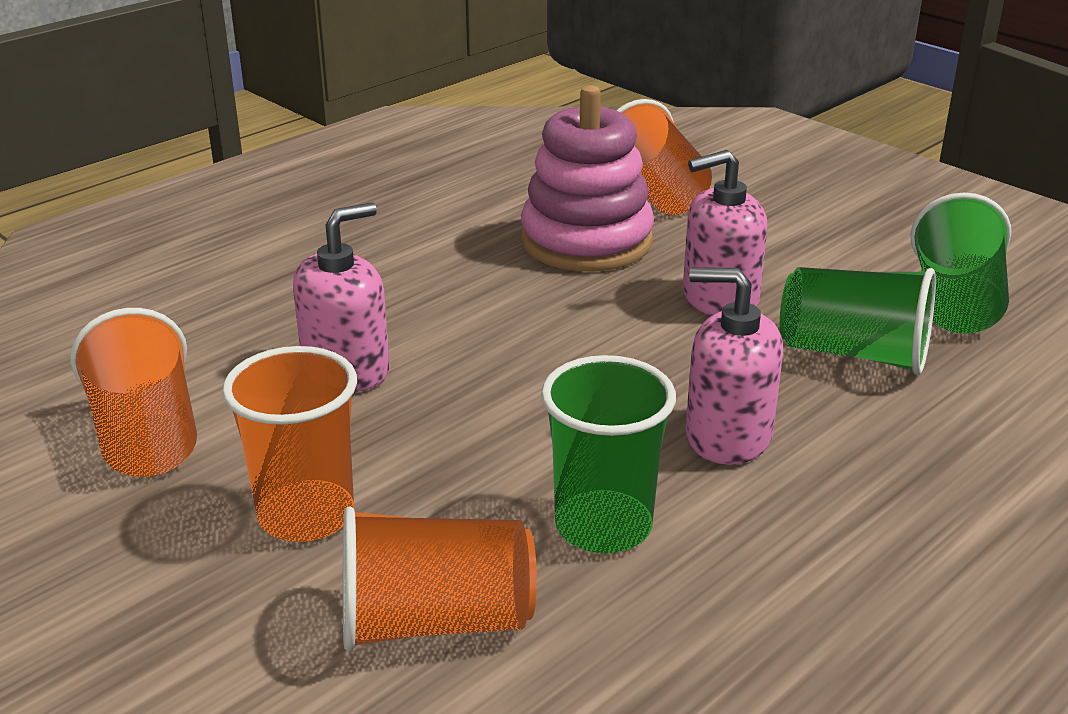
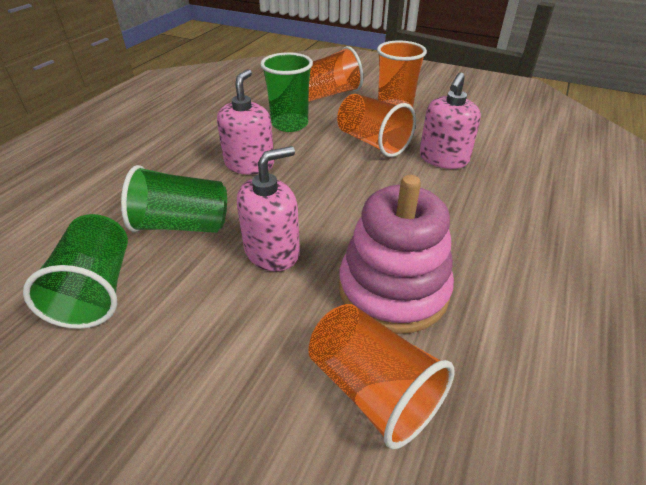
camera: 160 degrees right, 10 degrees up
orange cup [70,308,197,477] -> orange cup moved to [337,94,416,157]
pink soap dispenser [686,267,783,465] -> pink soap dispenser turned 75 degrees counterclockwise [217,69,274,175]

